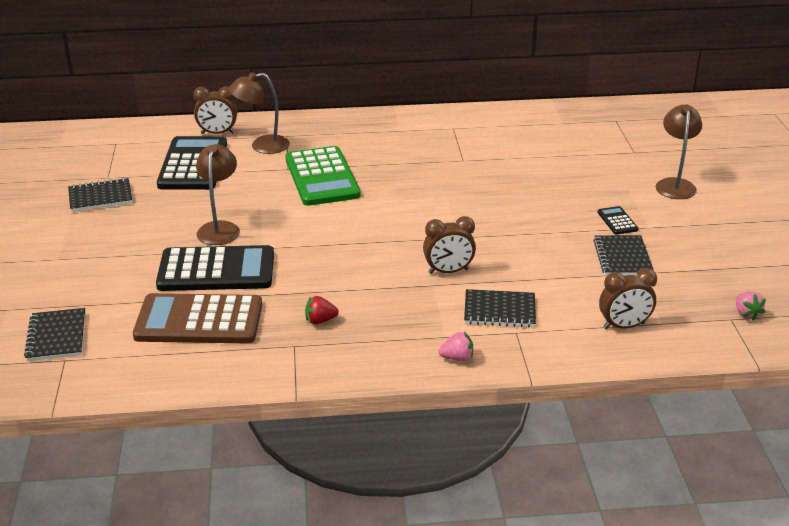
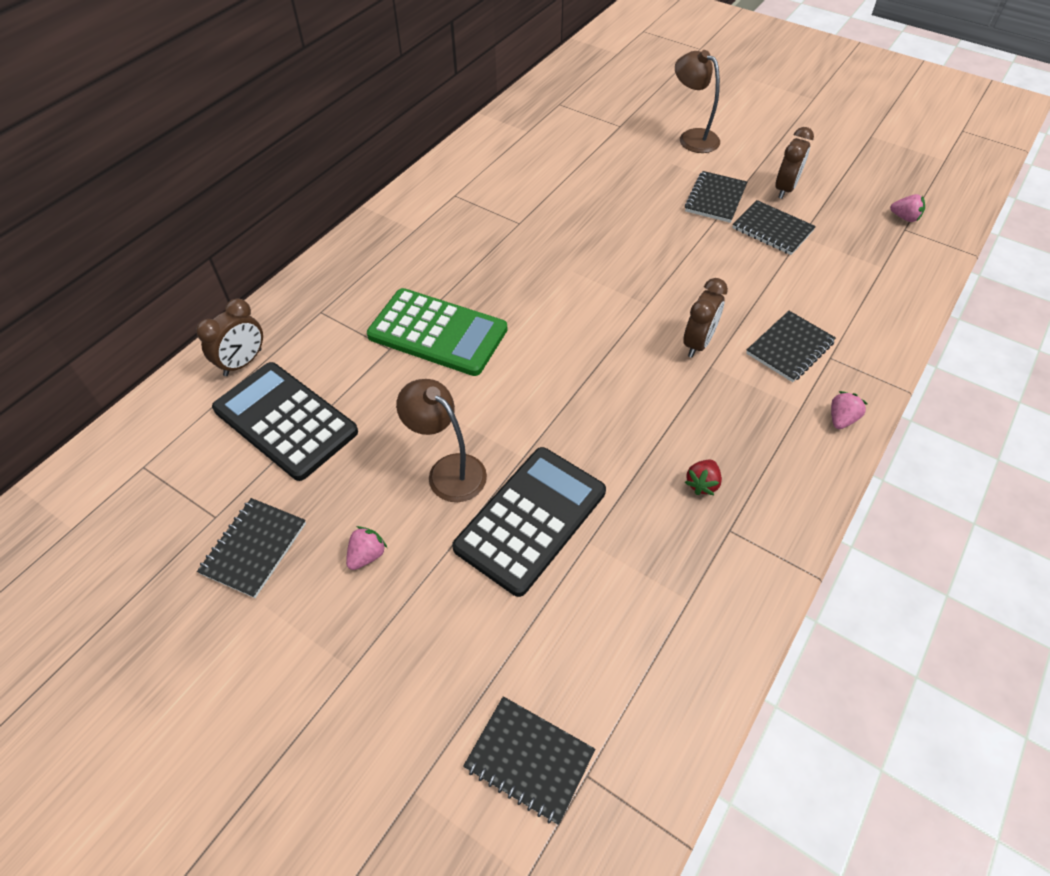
camera: 50 degrees left, 20 degrees up
brown calculator [133,293,262,344] -> none
brown lamp [228,72,290,154] -> none
black calculator [597,206,639,235] -> black notebook [685,171,747,223]
brown clock [599,268,657,329] -> brown clock moved to [775,127,814,199]
none -> pink strawberry [346,526,387,570]

